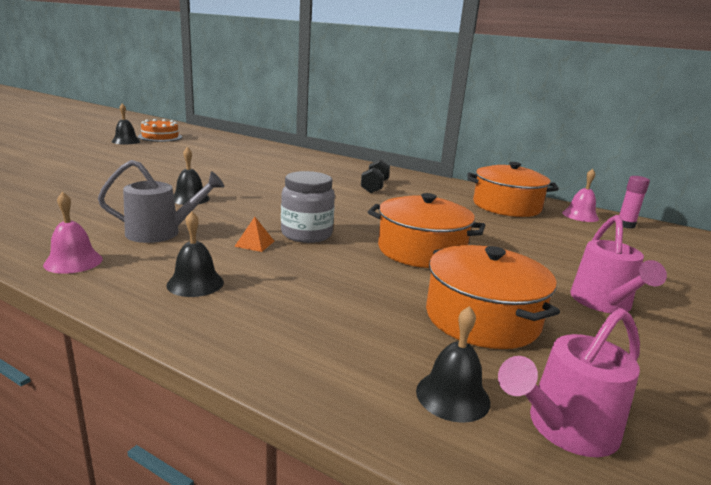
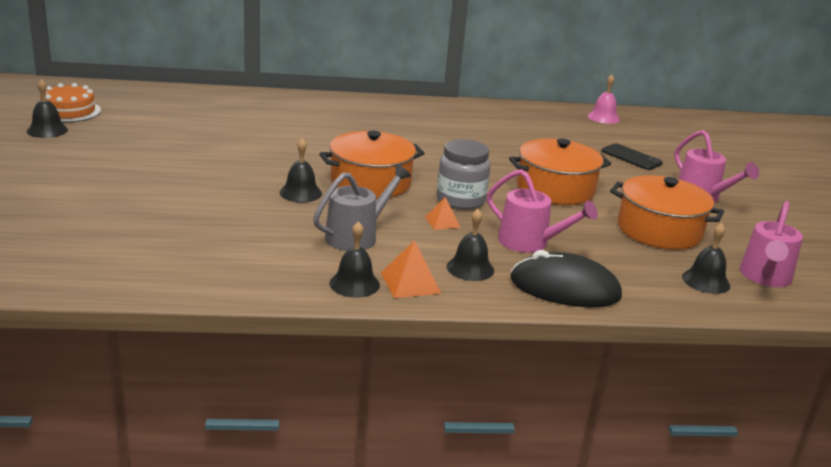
camera: 35 degrees left, 5 degrees up
pink bell [43,192,103,274] -> black bell [330,221,380,298]
black dumbbell [361,159,390,193] -> none
orange pot [467,162,559,217] -> orange pot moved to [319,131,425,199]
pink glue stick [619,176,650,229] -> none
none -> orange pyramid [381,240,442,298]
none -> pink watering can [487,169,598,253]
none -> black mouse [511,250,622,307]
none -> black phone [601,143,663,170]

